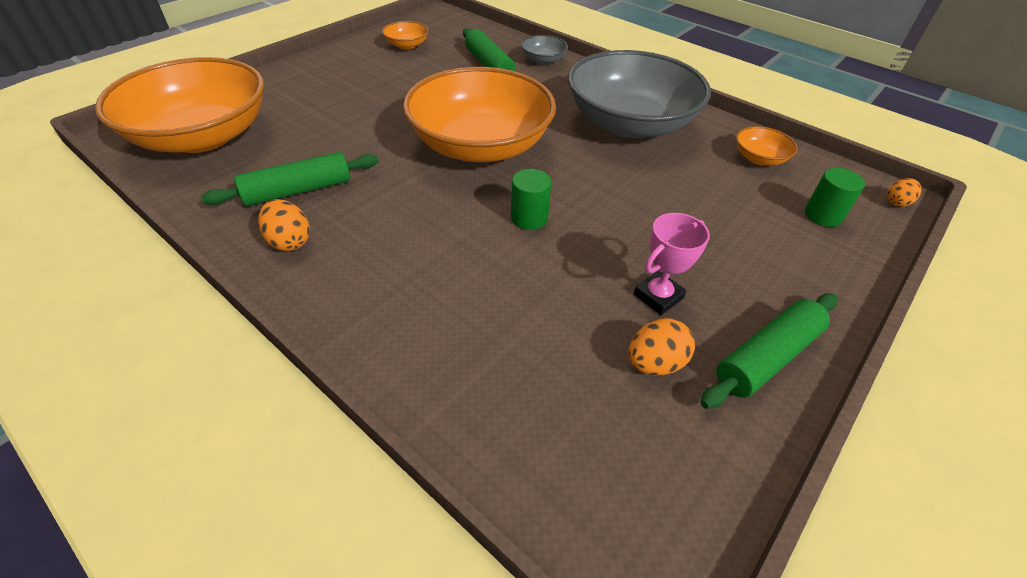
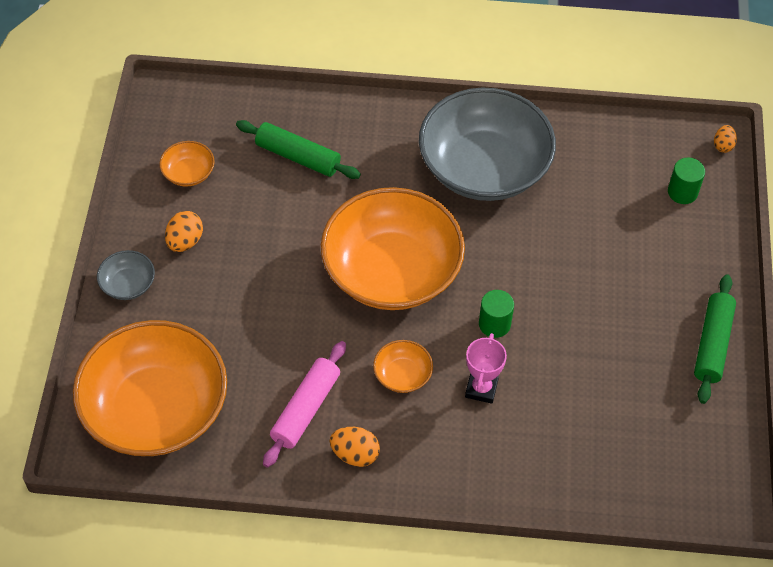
camera: 35 degrees left, 10 degrees up
green rolling pin [201,152,379,206] -> pink rolling pin [263,341,346,467]
grey bowl [521,35,568,65] -> grey bowl moved to [97,250,155,300]
orange egg [628,318,695,375] -> orange egg moved to [165,211,203,252]
pink trophy [634,213,710,315] -> pink trophy moved to [465,333,507,404]
orange bowl [736,126,797,165] -> orange bowl moved to [373,340,433,393]

